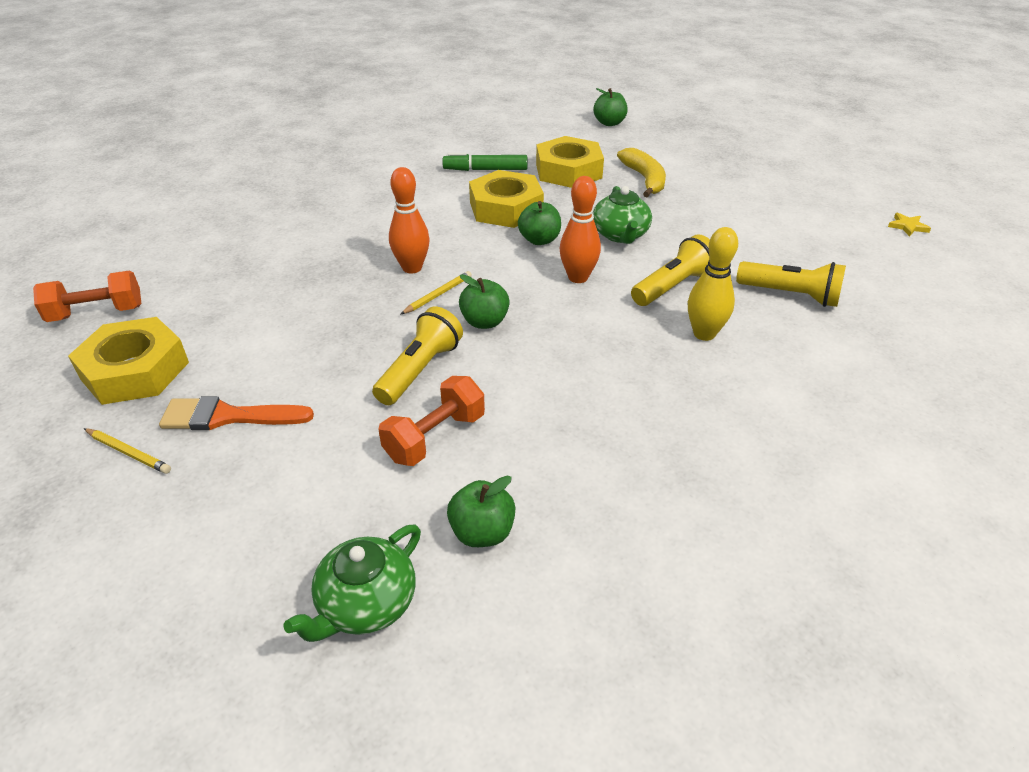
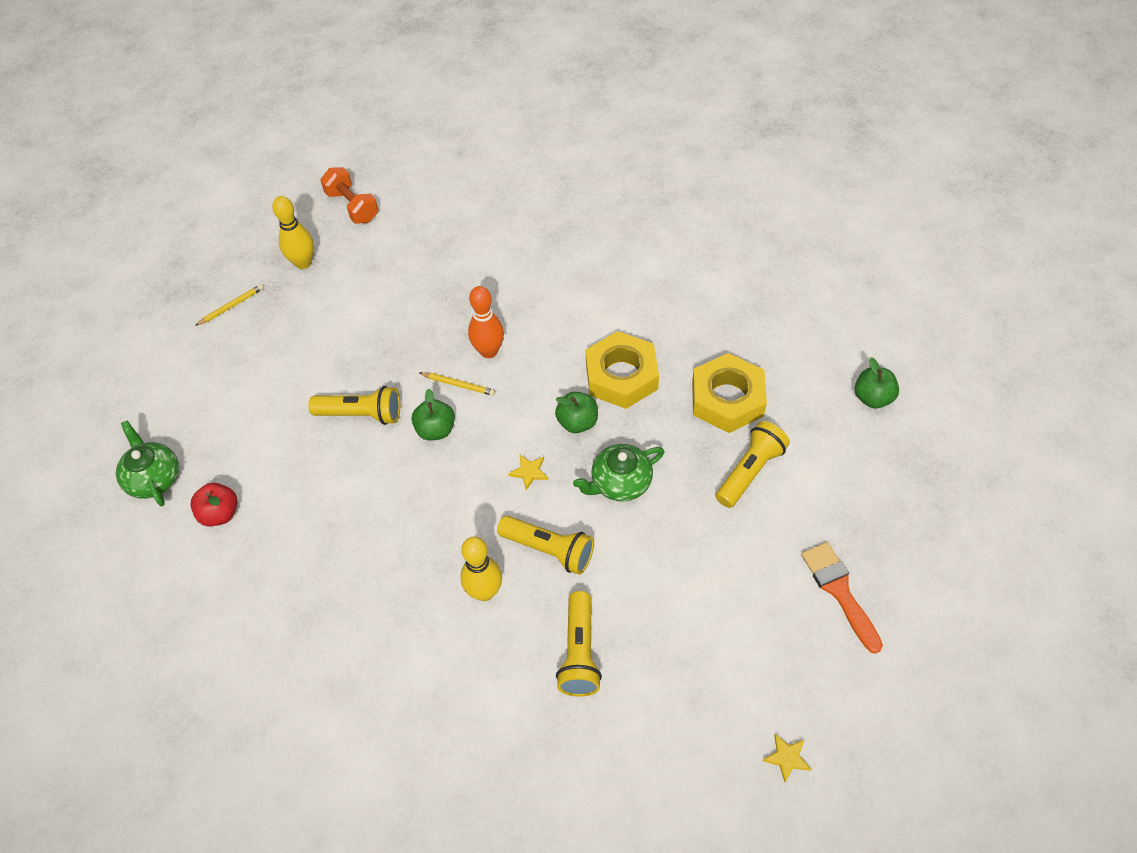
camera: 70 degrees right, 15 degrees up
yellow nut [68,317,189,405] -> yellow bowling pin [272,196,314,269]
yellow pencil [84,428,171,474] -> yellow pencil turned 135 degrees counterclockwise [195,284,264,326]
orange brush [159,396,314,430] -> orange brush moved to [801,542,883,654]
green teapot [284,525,421,642] -> green teapot turned 45 degrees clockwise [116,420,179,506]
orange dumbbell [378,376,485,466] -> none
green marker [442,153,527,171] -> none
green apple [447,476,515,547] -> red apple [190,483,237,527]
orange bowling pin [560,176,601,283] -> yellow star [508,455,548,490]
yellow banana [617,148,666,197] -> yellow flashlight [716,421,790,508]

